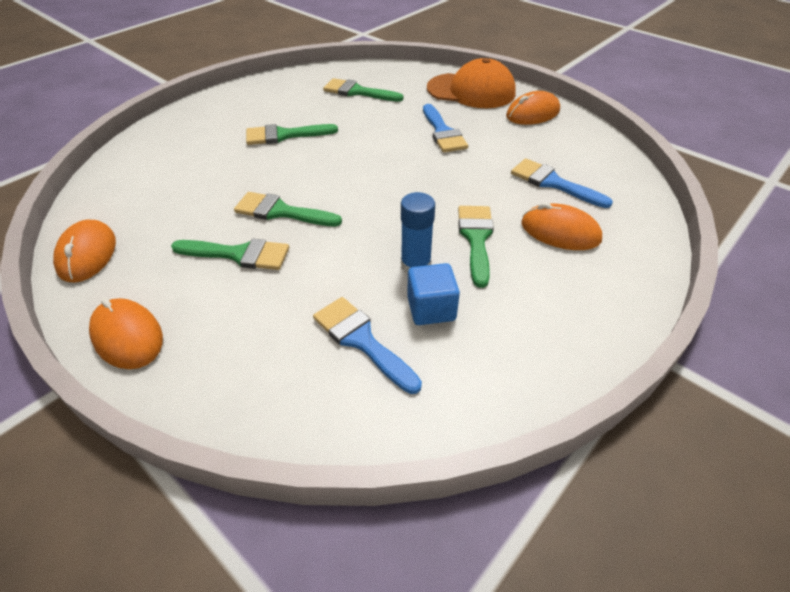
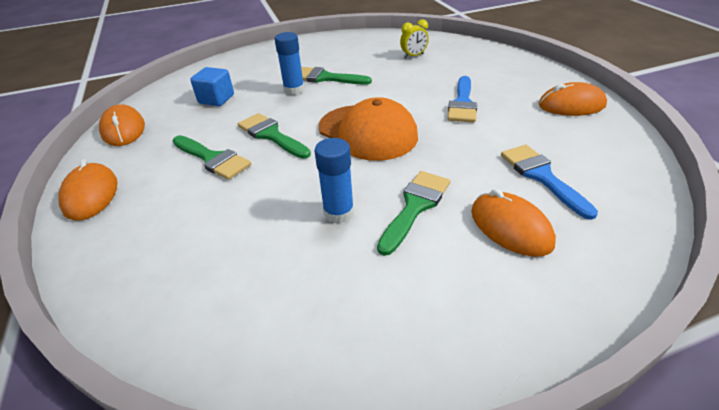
camera: 30 degrees right, 5 degrees down
orange mouse [53,220,116,283] -> orange mouse turned 45 degrees counterclockwise [99,104,145,146]
blue brush [313,297,422,394] -> none
green brush [323,78,403,102] -> yellow clock [400,19,429,58]
blue cube [407,263,460,325] -> blue cube moved to [190,67,234,106]
orange cap [427,58,516,108] -> orange cap moved to [318,97,418,161]
none -> blue glue stick [275,32,305,95]

